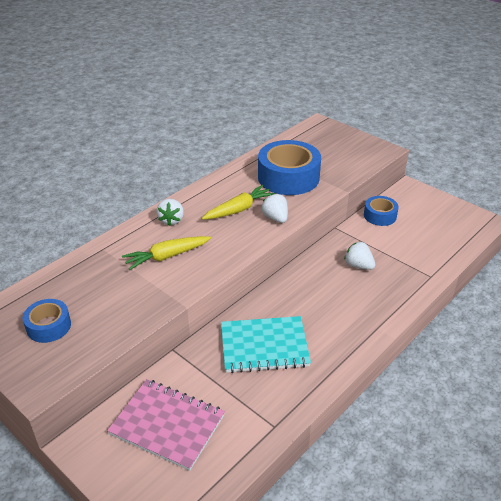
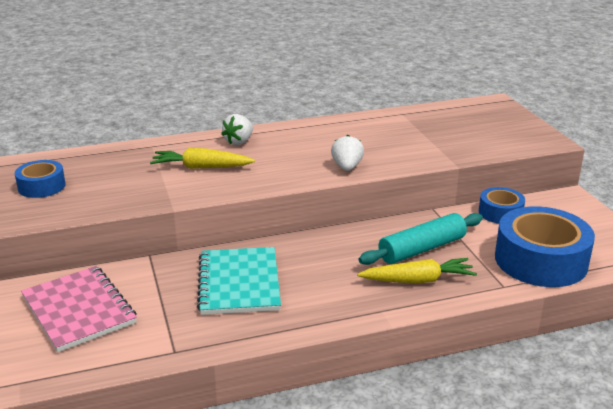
camera: 30 degrees right, 10 degrees down
yellow carrot [202,185,275,220] -> yellow carrot moved to [357,258,477,283]
turquoise notebook [221,316,311,373] -> turquoise notebook turned 60 degrees clockwise [197,247,281,315]
blue tape [258,140,321,195] -> blue tape moved to [495,206,595,287]
white strawberry [344,241,375,270] -> turquoise rolling pin [359,213,483,265]

